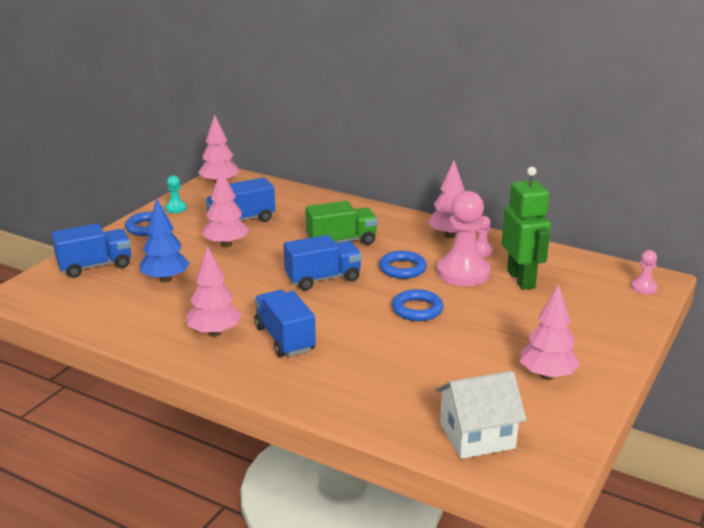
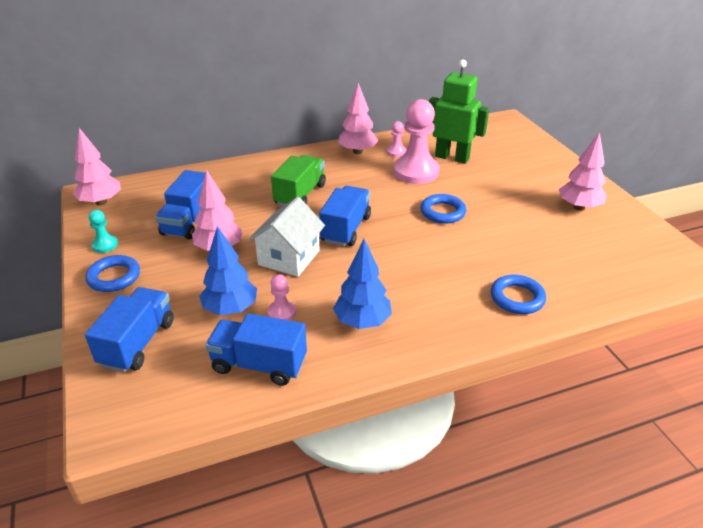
camera: 50 degrees left, 10 degrees up
pink tree [186,246,241,337] -> blue tree [333,239,392,329]
blue truck [254,290,316,357] -> blue truck moved to [205,313,307,386]
blue ring [379,251,427,279] -> blue ring moved to [491,275,546,314]
white house [436,371,526,459] -> white house moved to [248,197,325,277]
pink pawn [631,250,658,294] -> pink pawn moved to [268,275,296,321]

